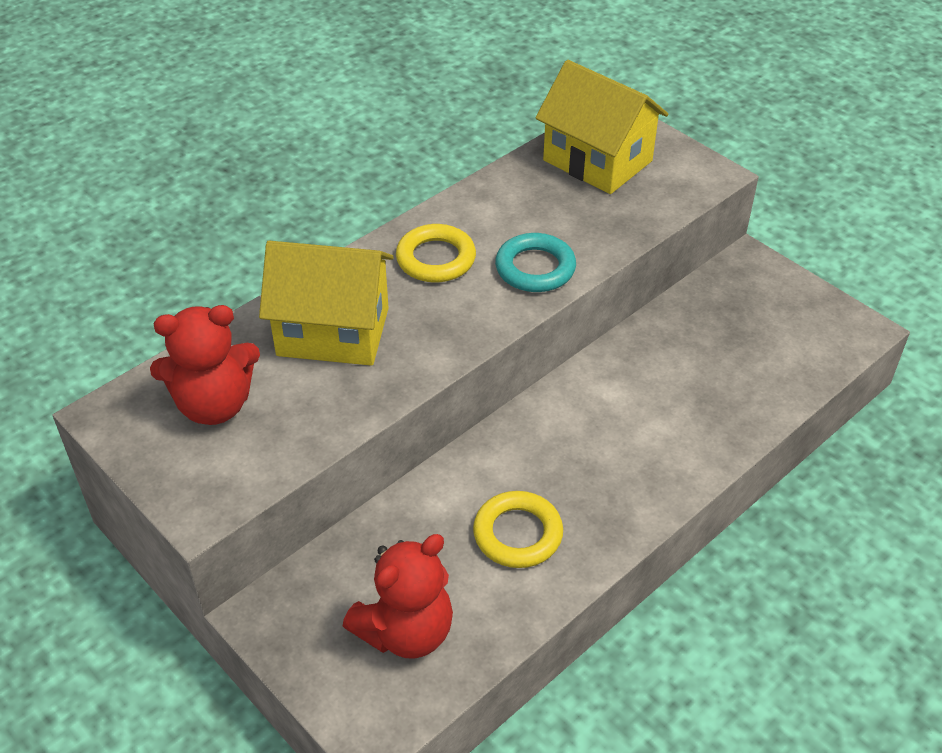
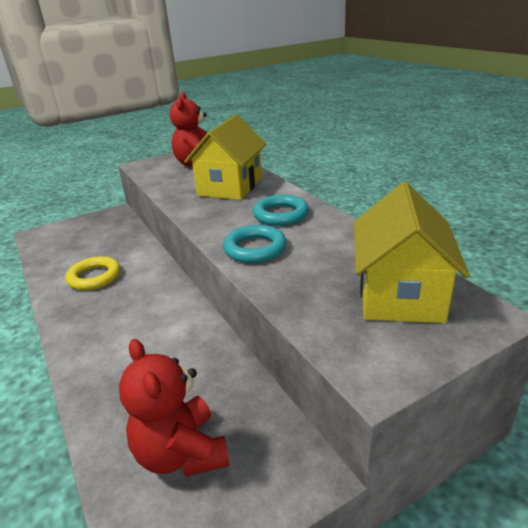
camera: 105 degrees right, 15 degrees down
red teddy bear [343,534,453,659] -> red teddy bear moved to [119,339,230,477]
yellow ring [396,224,476,282] -> turquoise ring [253,194,309,226]
yellow house [535,60,668,194] -> yellow house turned 45 degrees counterclockwise [354,182,470,323]

